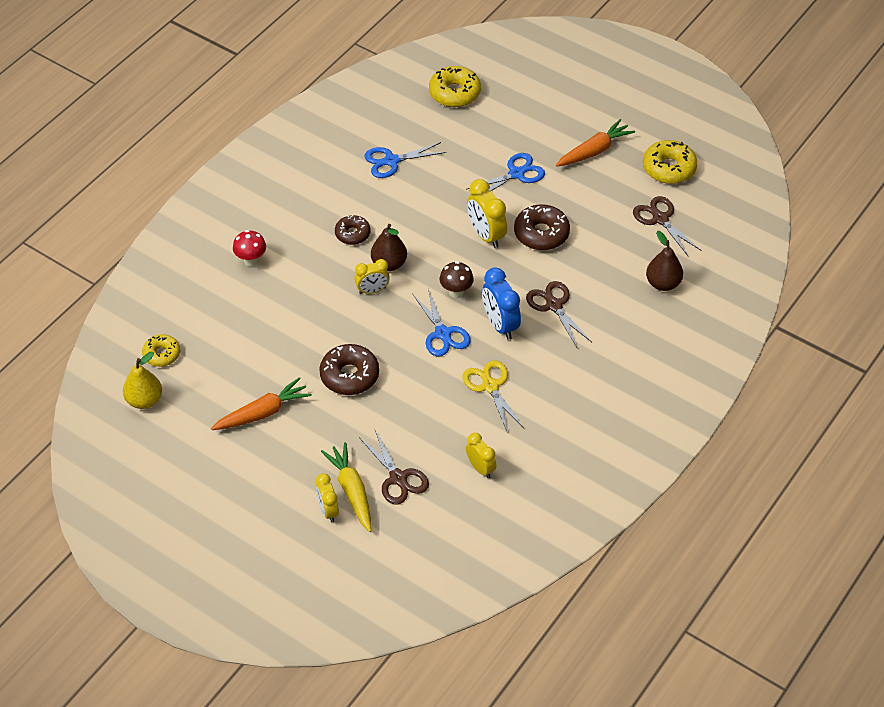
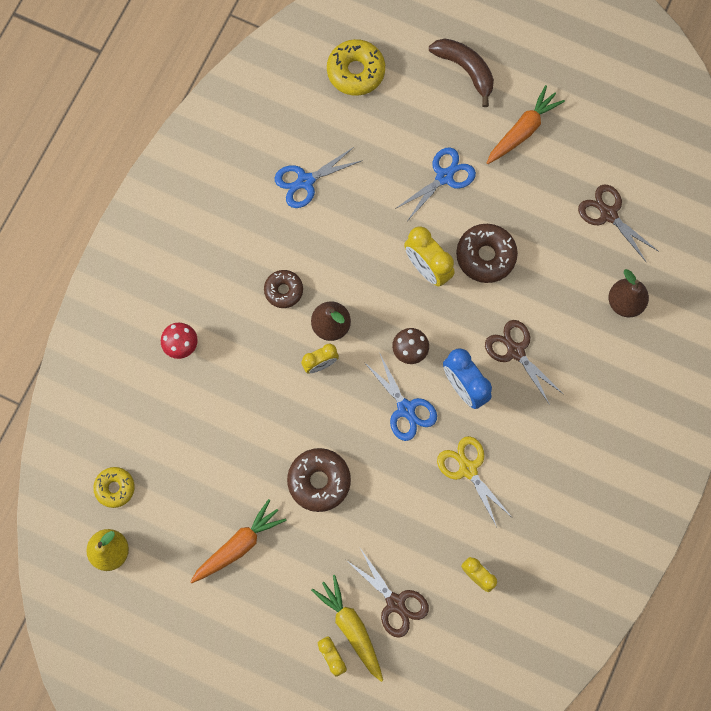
camera: 10 degrees left, 25 degrees up
yellow donut [643,140,697,184] -> none
none -> brown banana [429,38,494,107]

